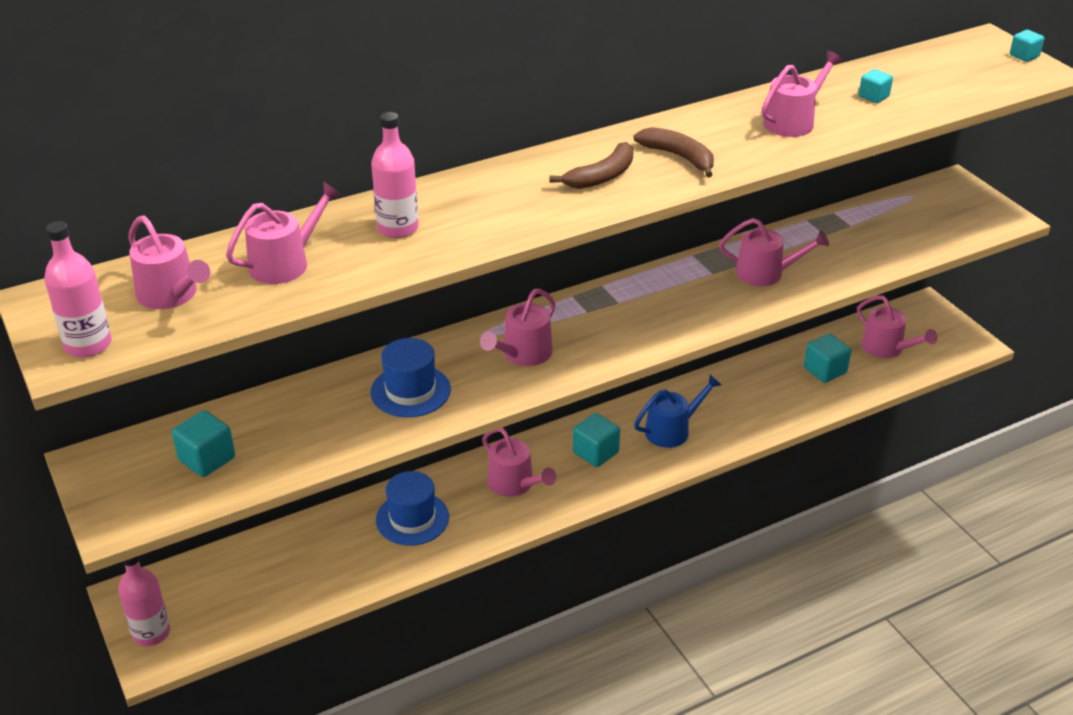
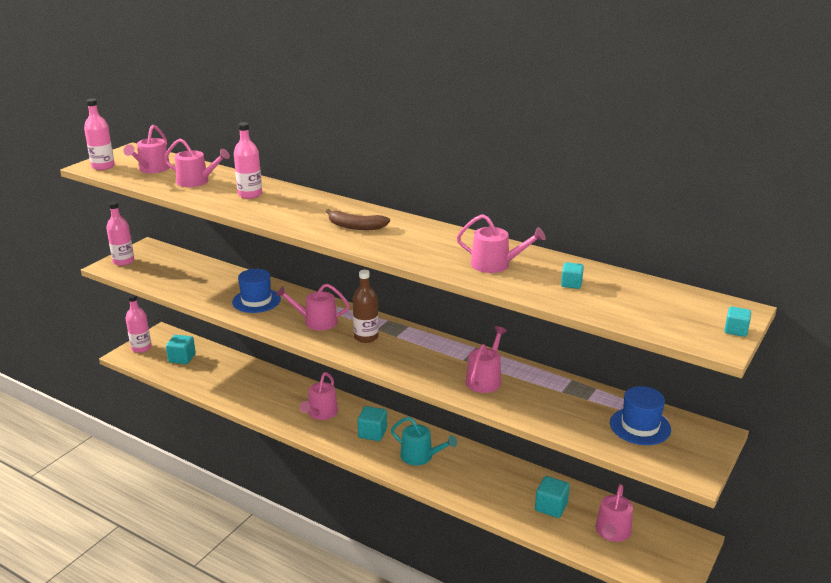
camera: 60 degrees right, 10 degrees down
turquoise cube [172,410,235,477] -> turquoise cube moved to [166,335,196,364]
blue hat [376,471,449,546] -> blue hat moved to [610,386,671,445]
brown banana [634,127,714,177] -> none
blue watering can [634,375,721,448] -> turquoise watering can [391,417,457,465]
pink watering can [719,218,829,286] -> pink watering can turned 135 degrees counterclockwise [466,326,507,393]
none -> pink bottle [106,201,134,266]
none -> brown bottle [353,270,378,343]

